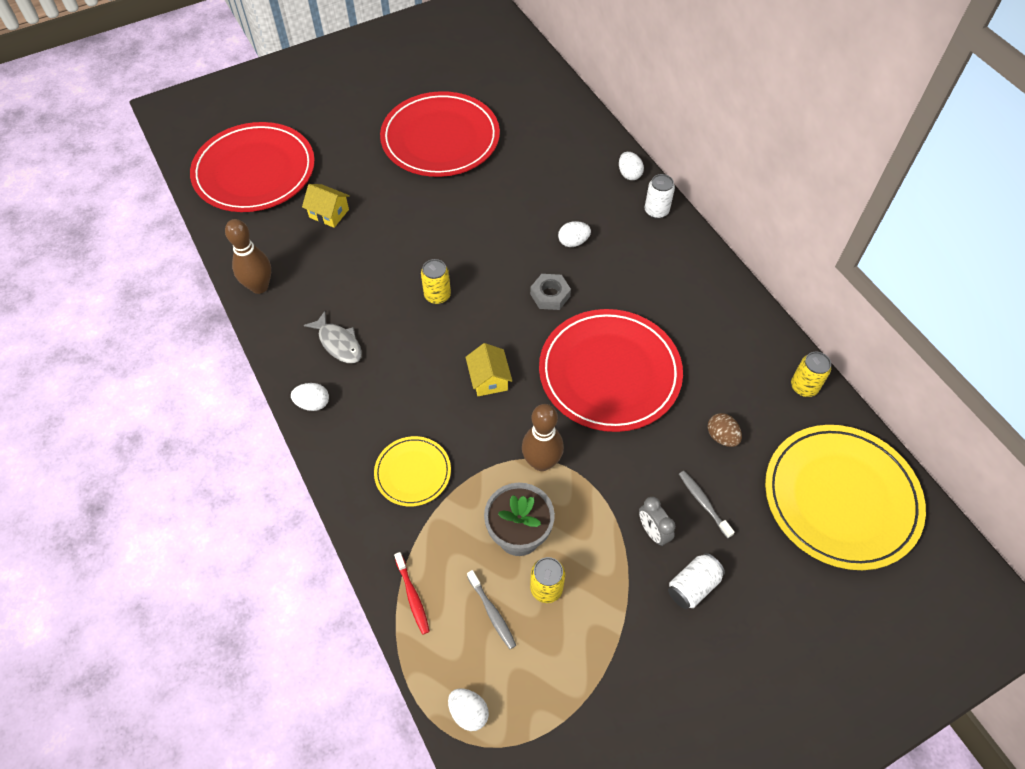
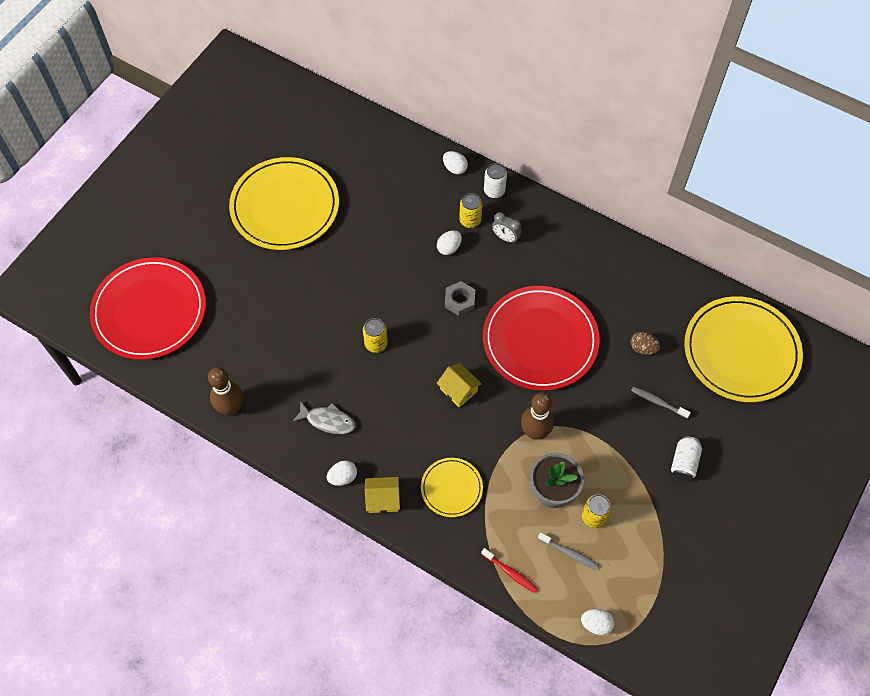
camera: 30 degrees left, 5 degrees up
yellow house [302,184,350,228] -> yellow house moved to [365,477,400,513]
red plate [380,91,500,177] -> yellow plate [229,157,339,250]
grey clock [639,497,675,546] -> grey clock moved to [492,212,522,243]
yellow can [791,352,831,397] -> yellow can moved to [459,193,482,228]

